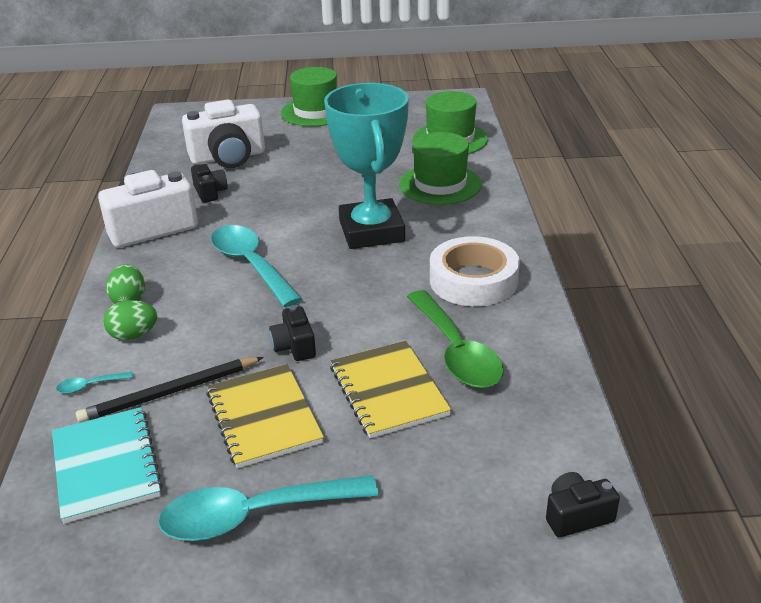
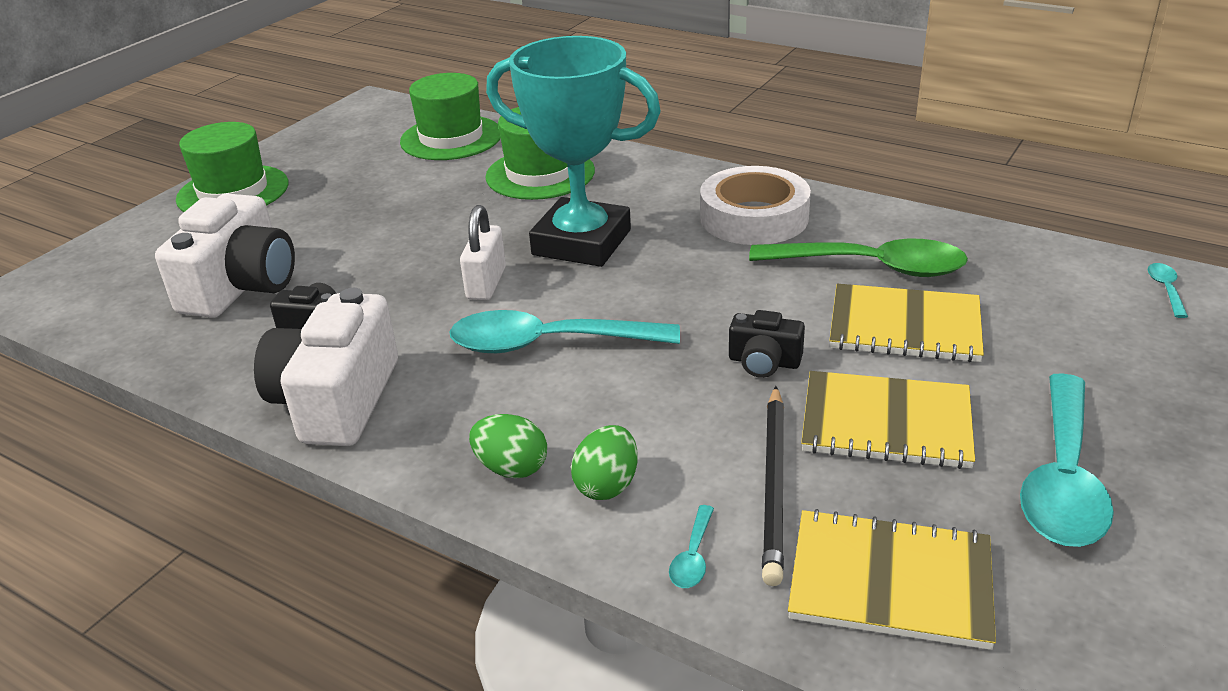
camera: 55 degrees left, 0 degrees up
turquoise notebook [52,407,163,524] -> yellow notebook [788,509,996,650]
black camera [546,472,620,537] -> turquoise spoon [1147,263,1188,318]
none -> white padlock [460,205,506,300]

